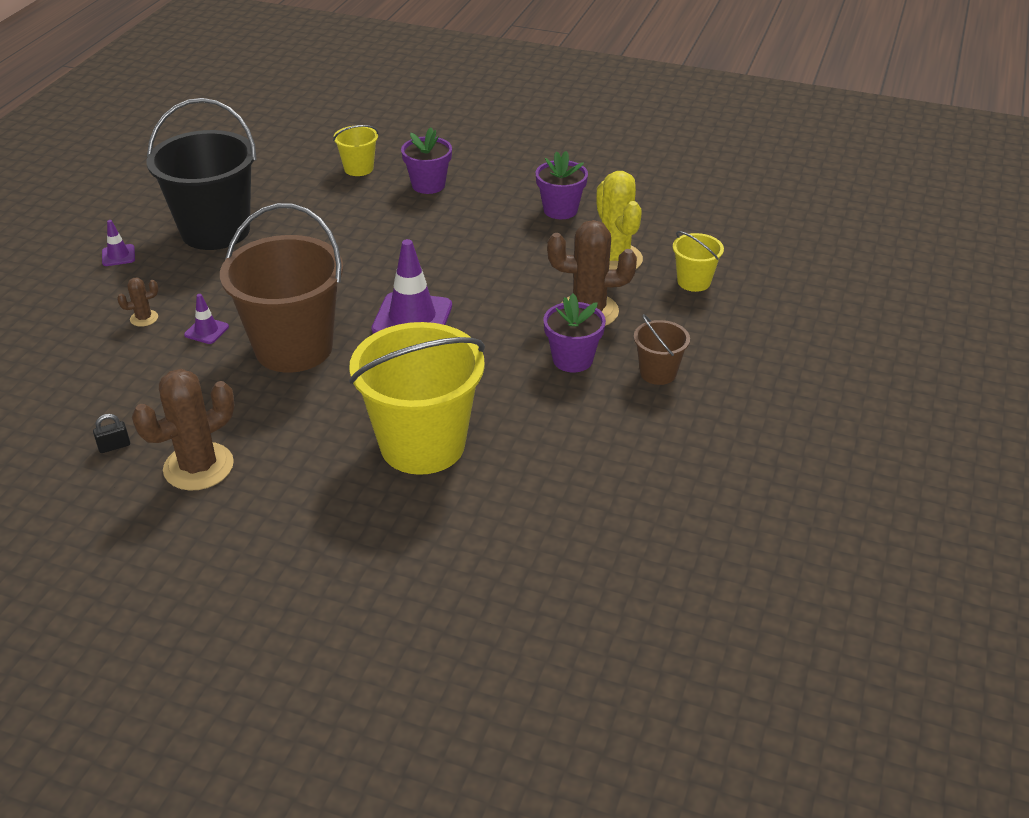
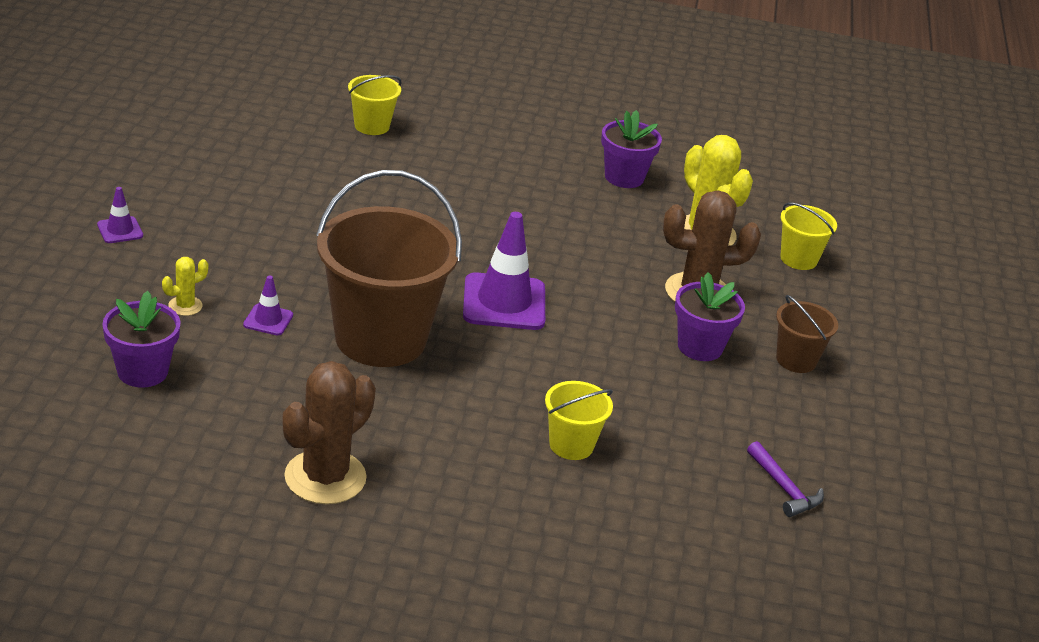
camera: 15 degrees left, 5 degrees down
black padlock [93,414,130,453] -> none
brown cactus [117,278,158,327] -> yellow cactus [162,257,208,316]
black bucket [147,98,257,250] -> none
yellow bucket [349,322,485,475] -> yellow bucket [545,381,613,460], size x0.46
purple flower pot [401,127,452,194] -> purple flower pot moved to [102,291,181,388]
none -> purple hammer [747,441,824,517]

